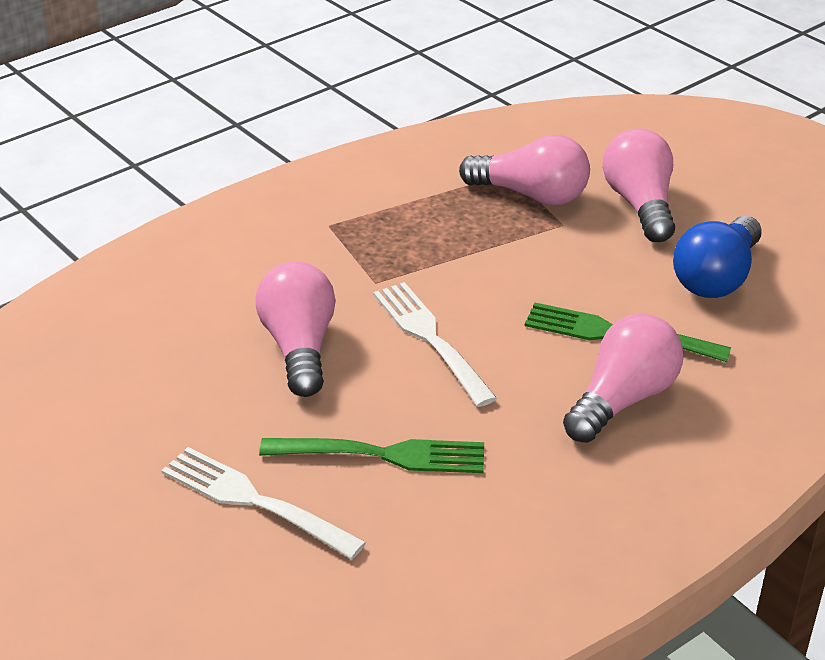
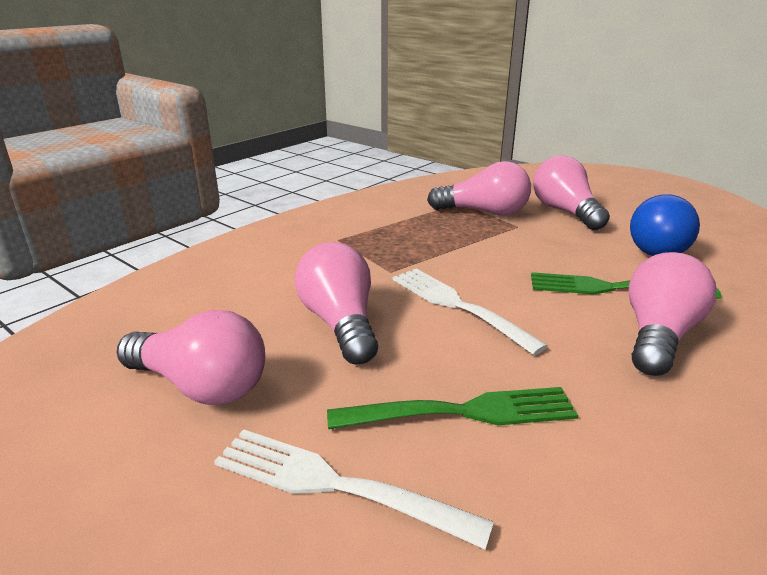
camera: 10 degrees left, 10 degrees down
none -> pink light bulb [117,310,265,405]

